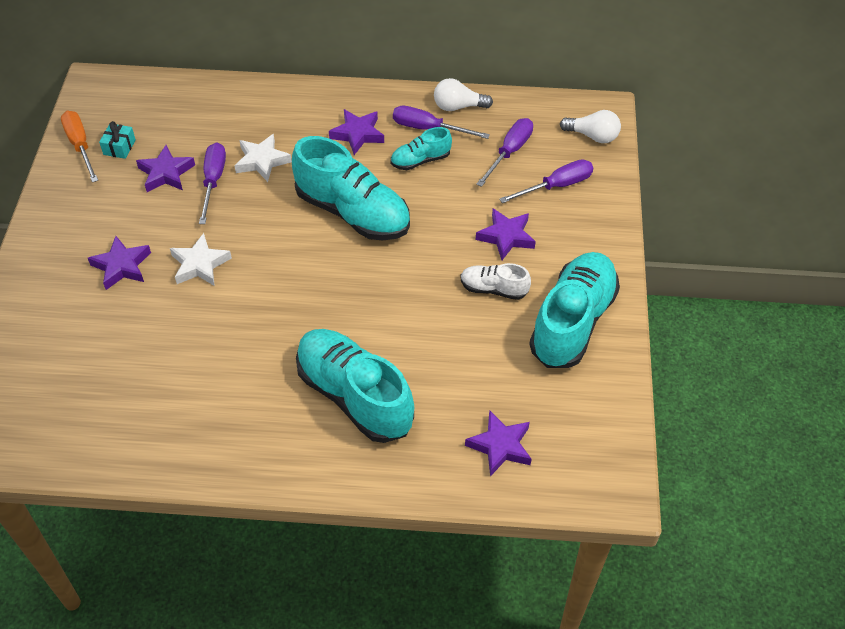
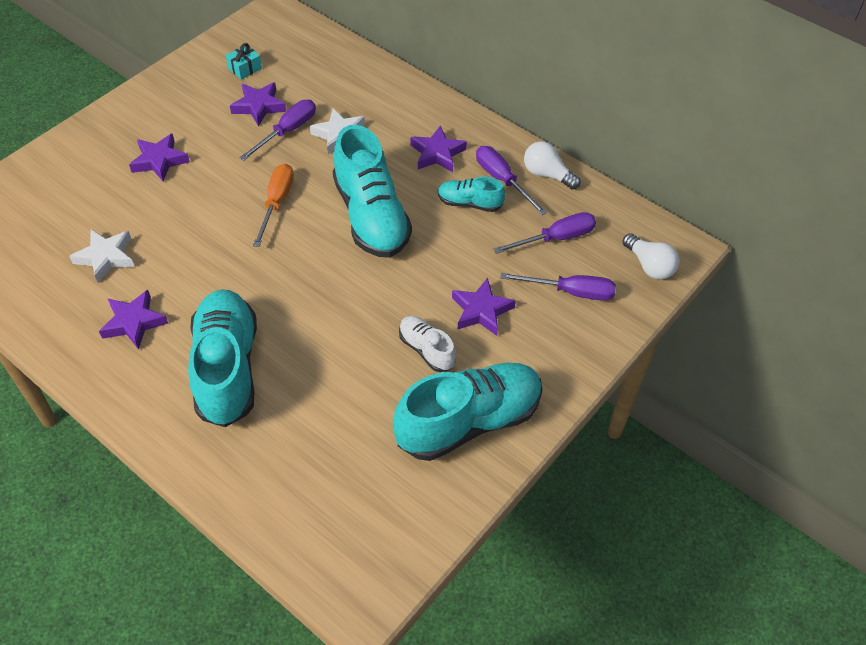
camera: 35 degrees right, 0 degrees up
orange screwdriver [61,111,98,182] -> orange screwdriver moved to [253,164,294,247]
white star [170,233,232,286] -> white star moved to [69,229,134,283]
purple star [465,410,532,476] -> purple star moved to [99,290,168,350]

